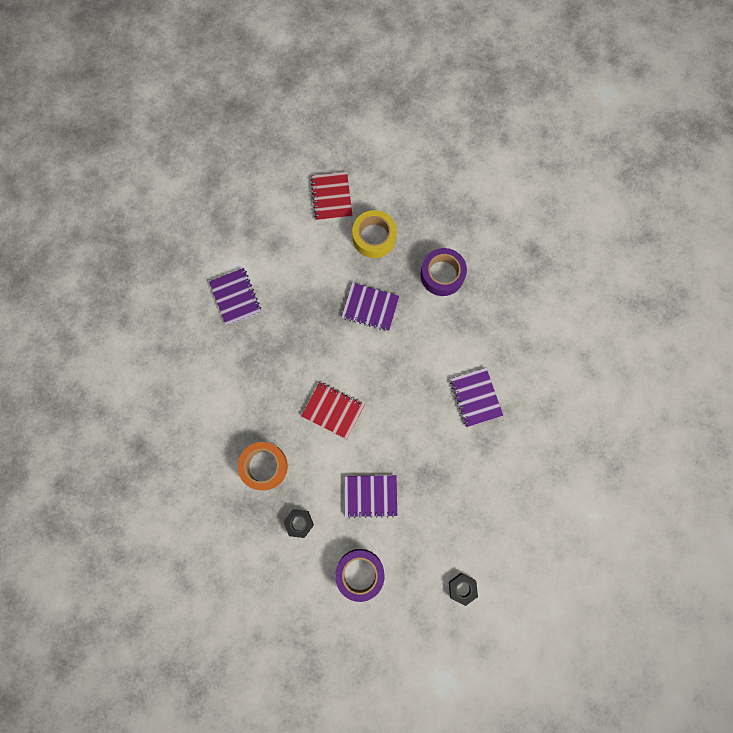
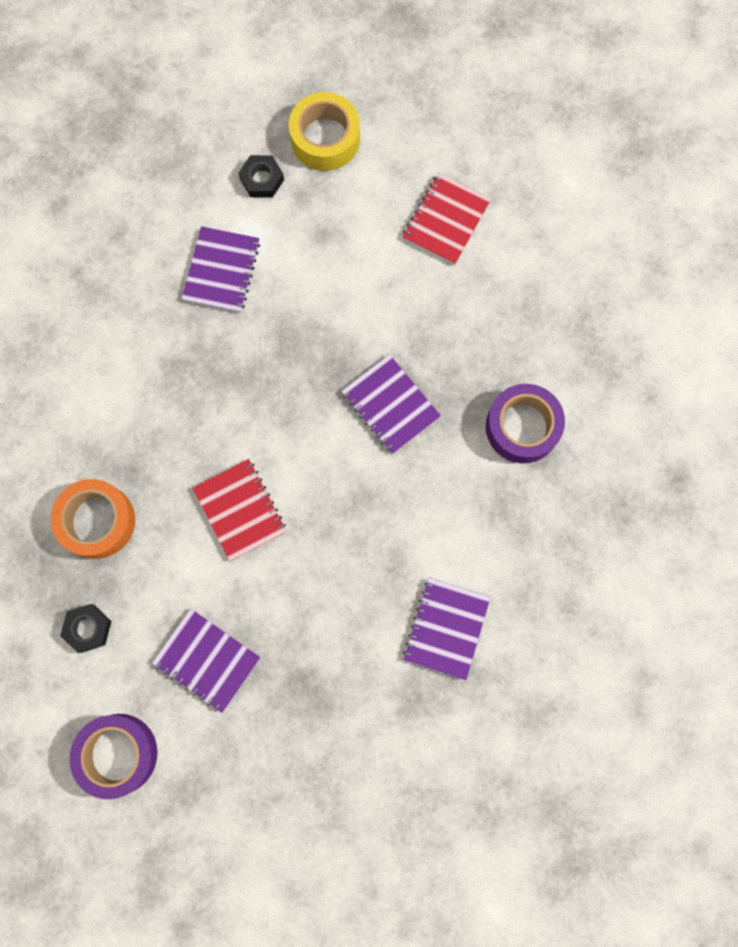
camera: 35 degrees right, 0 degrees up
yellow tape [352,210,397,258] -> yellow tape moved to [289,92,360,171]
black nut [449,573,478,606] -> black nut moved to [238,155,284,198]

